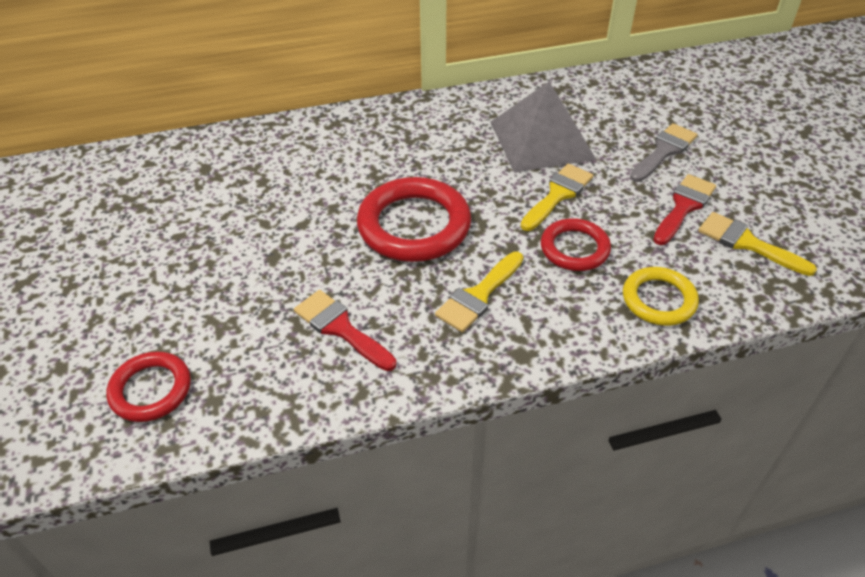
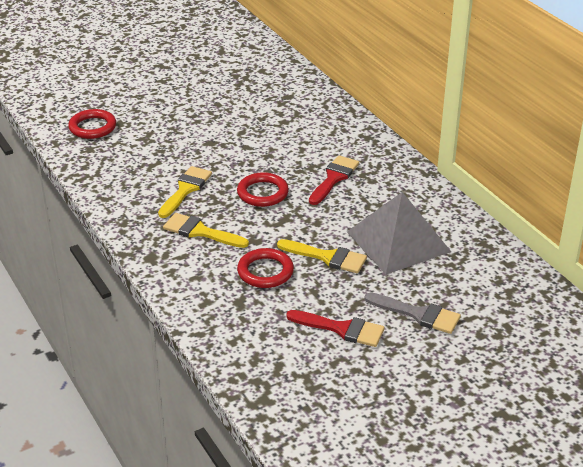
camera: 75 degrees right, 10 degrees down
red brush [294,290,396,371] -> red brush moved to [309,155,359,205]
red ring [357,177,471,262] -> red ring [237,172,289,207], size x0.59
yellow ring [623,267,699,326] -> none
yellow brush [698,212,817,276] -> yellow brush moved to [158,166,212,218]

